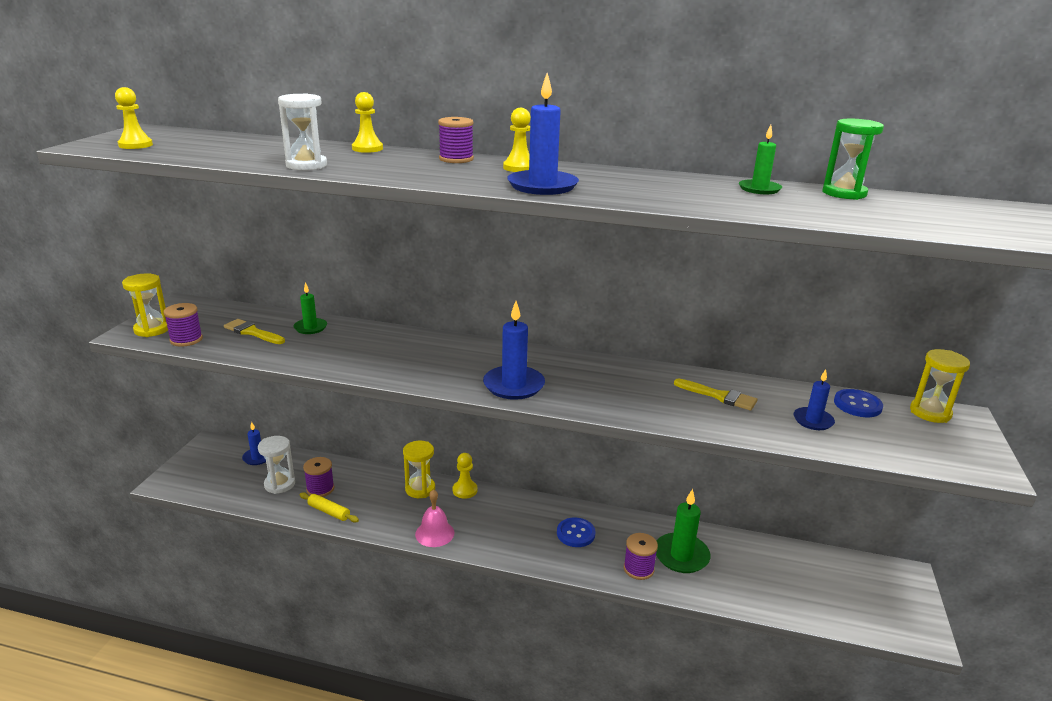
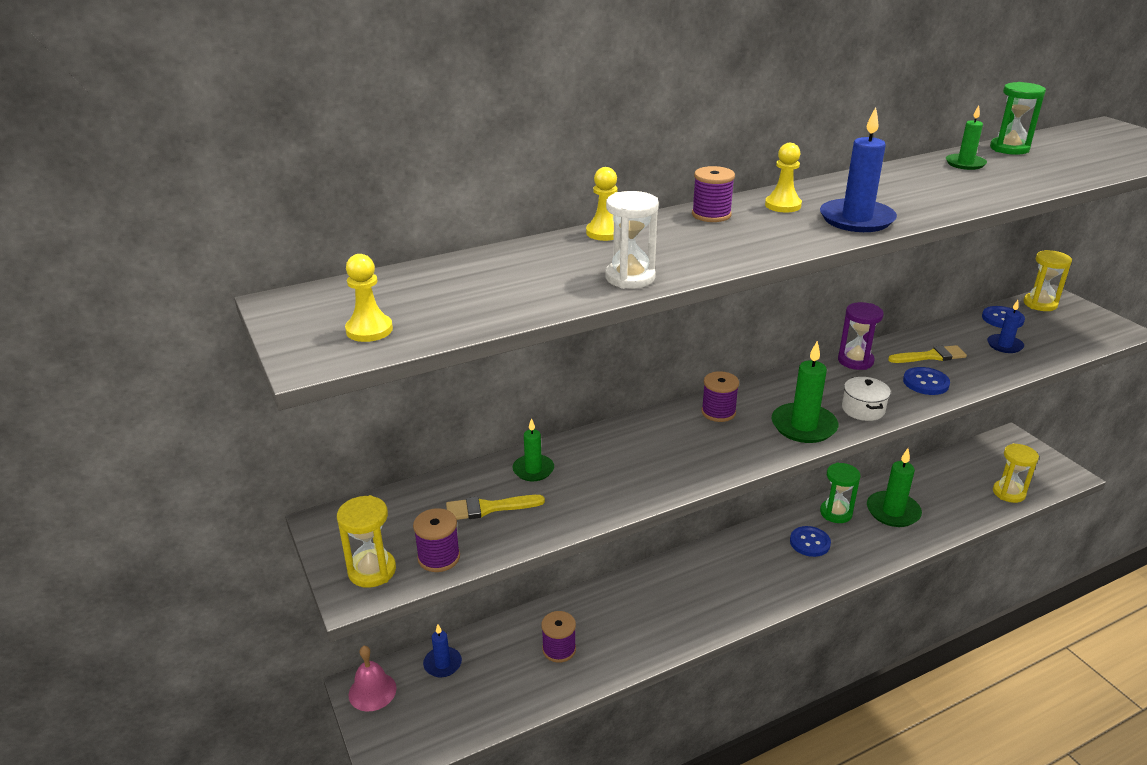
camera: 40 degrees left, 5 degrees up
white hourglass [258,436,295,494] -> none
yellow rolling pin [300,492,359,522] -> none
yellow hourglass [403,441,435,498] -> yellow hourglass moved to [993,443,1039,503]
pink bell [415,490,455,547] -> pink bell moved to [349,646,397,711]
yellow pawn [453,453,478,499] -> none
blue candle [483,301,545,400] -> green candle [771,341,838,443]
purple spool [624,533,658,580] -> purple spool moved to [701,371,739,422]
none -> green hourglass [820,463,860,523]
none -> purple hourglass [838,302,884,370]
none -> white pot [842,377,891,421]
none -> blue button [903,367,950,395]

